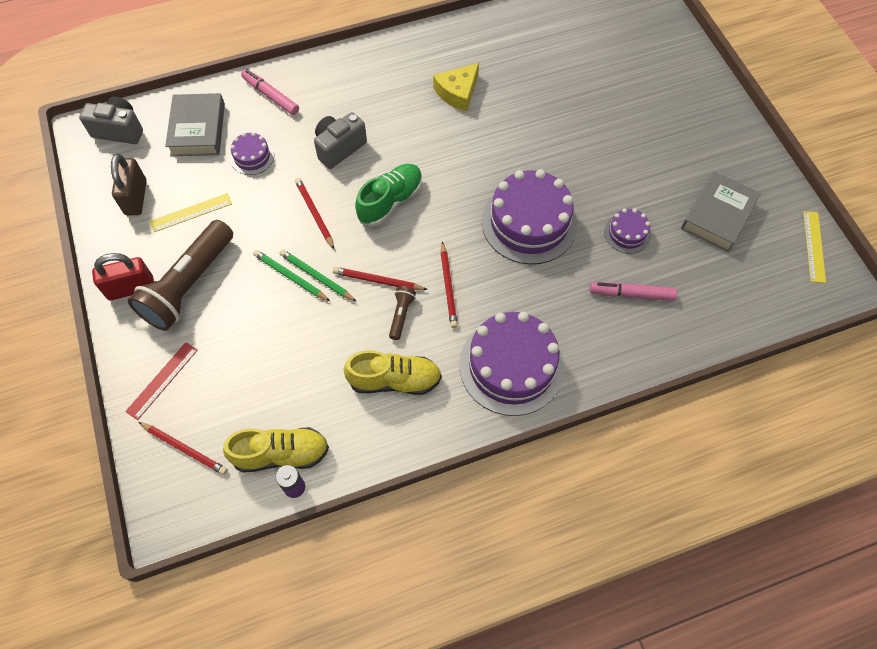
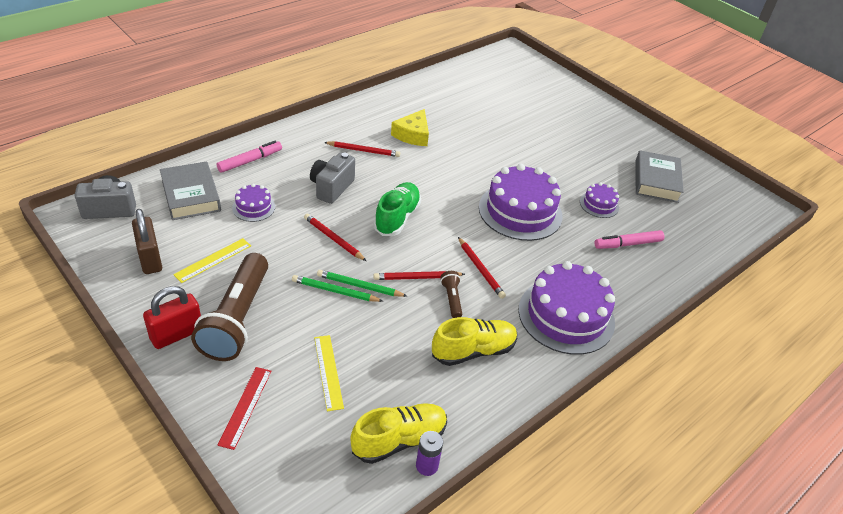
camera: 25 degrees left, 20 degrees down
red pencil [138,422,228,475] -> red pencil moved to [324,141,400,157]
pink marker [241,69,299,115] -> pink marker turned 120 degrees clockwise [217,141,282,173]
yellow ruler [803,211,826,283] -> yellow ruler moved to [314,335,344,411]

